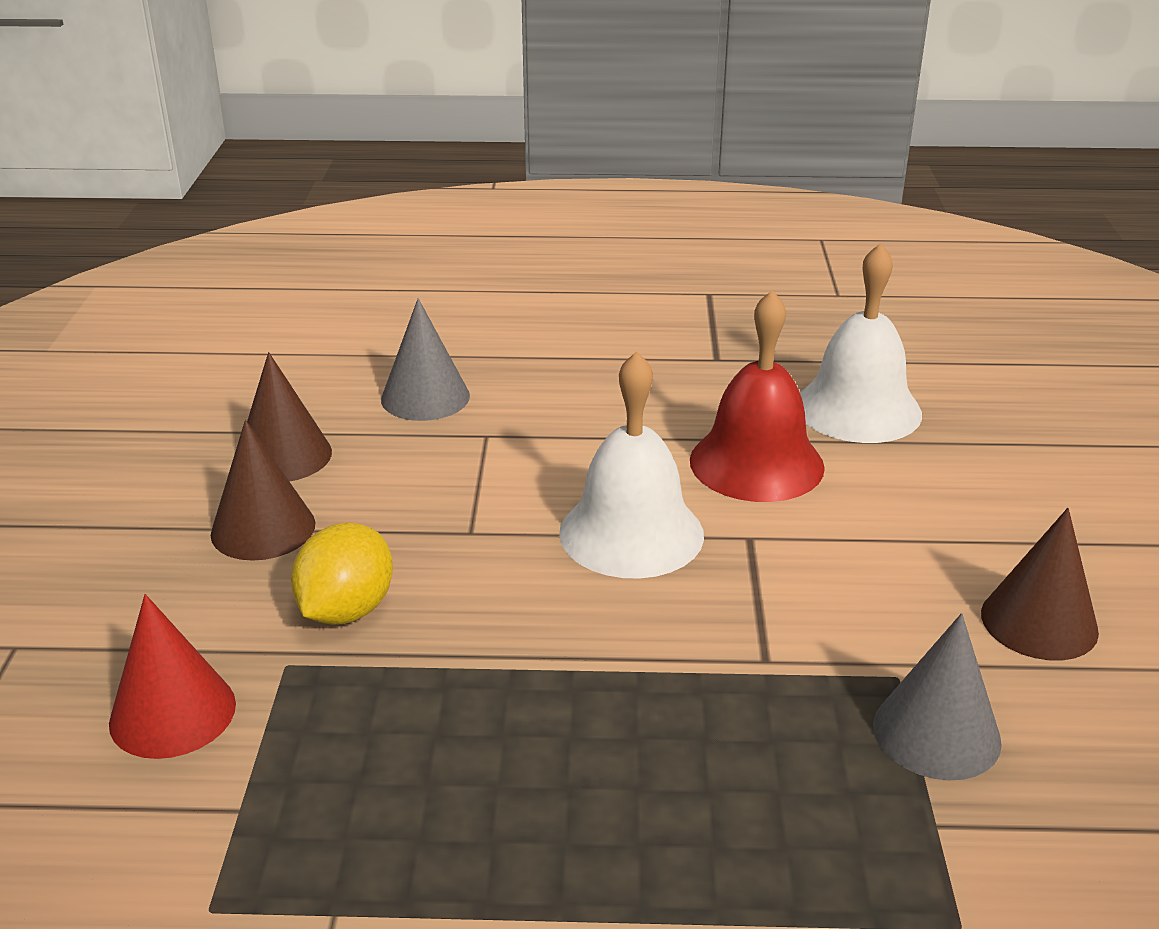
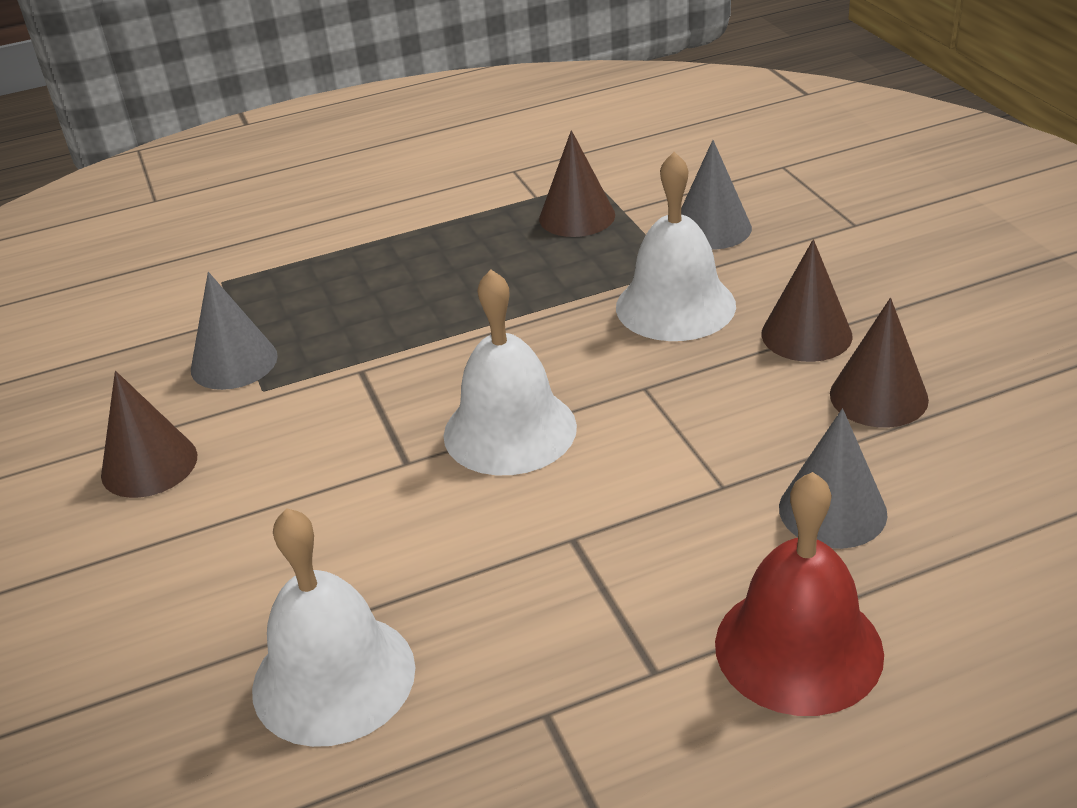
camera: 160 degrees right, 5 degrees up
red cone [109,594,236,759] -> grey cone [681,140,752,250]
yellow lemon [291,522,393,625] -> white bell [616,152,736,341]
red bell [690,290,825,502] -> red bell moved to [715,472,884,716]
none -> brown cone [539,130,615,237]

